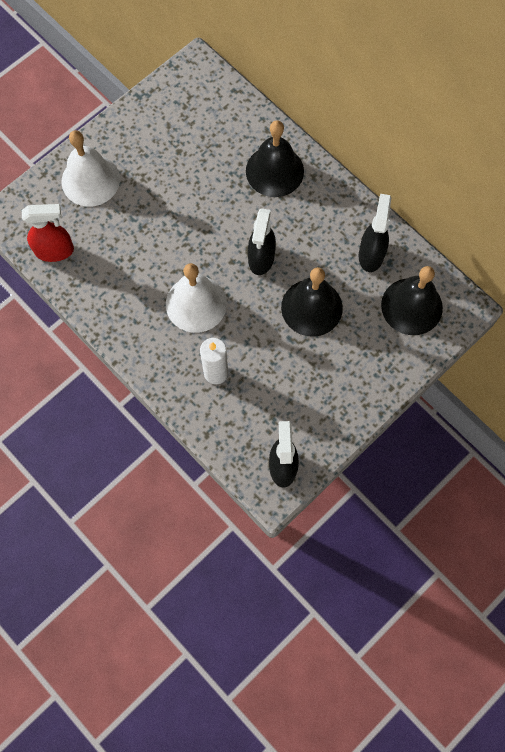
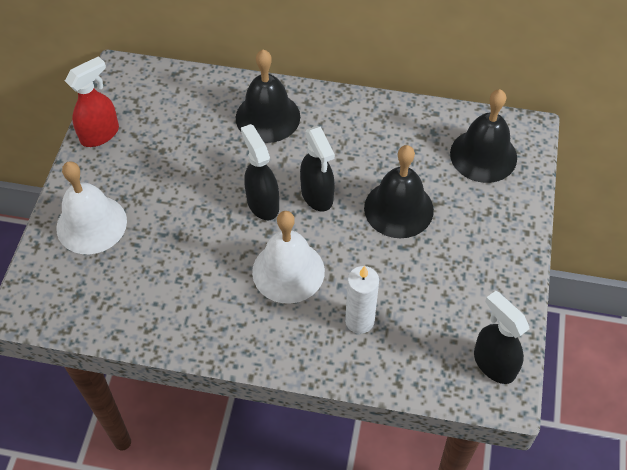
camera: 35 degrees left, 15 degrees down
red spray bottle [22,204,74,262] -> red spray bottle moved to [65,56,119,147]
black spray bottle [359,194,391,272] -> black spray bottle moved to [241,124,279,220]

